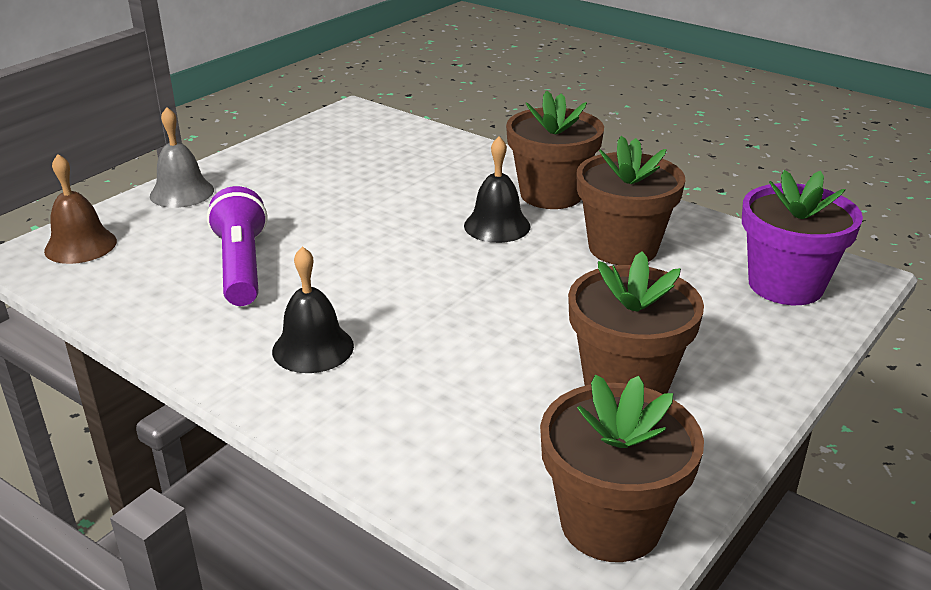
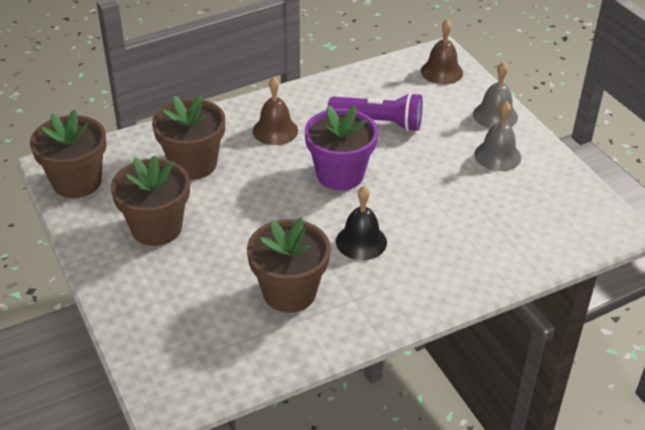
camera: 115 degrees right, 10 degrees up
black bell [272,246,354,373] -> brown bell [253,77,298,145]
brown flower pot [506,90,604,209] -> brown flower pot moved to [152,94,225,180]
purple flower pot [742,170,863,305] -> purple flower pot moved to [305,105,378,190]
none -> grey bell [474,101,521,171]

